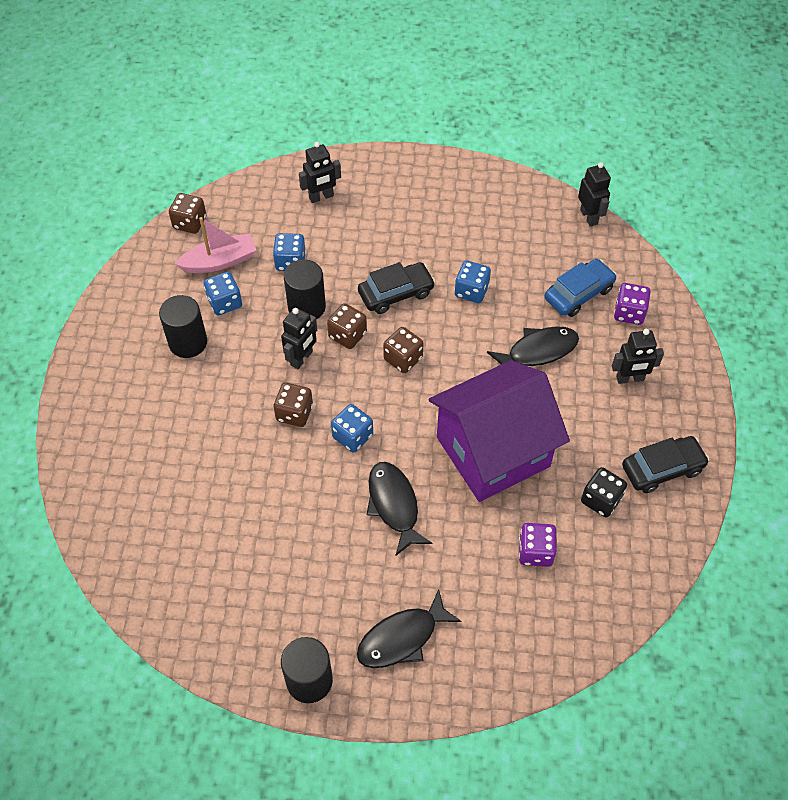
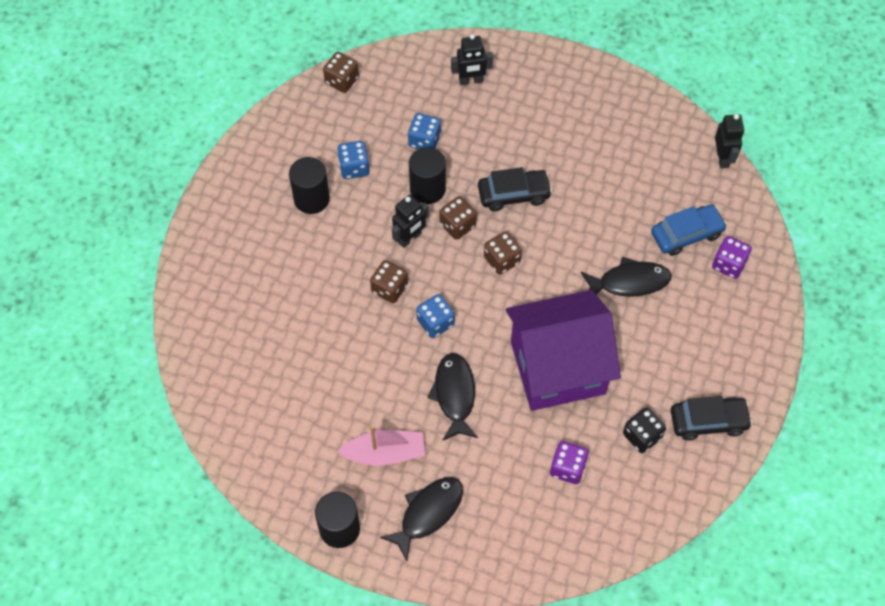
camera: 15 degrees right, 5 degrees up
pink boat [175,217,256,273] -> pink boat moved to [337,426,425,466]
black fish [357,589,462,668] -> black fish turned 150 degrees clockwise [380,477,463,561]
blue dice [455,260,491,303] -> none
black robot [612,329,664,384] -> none

